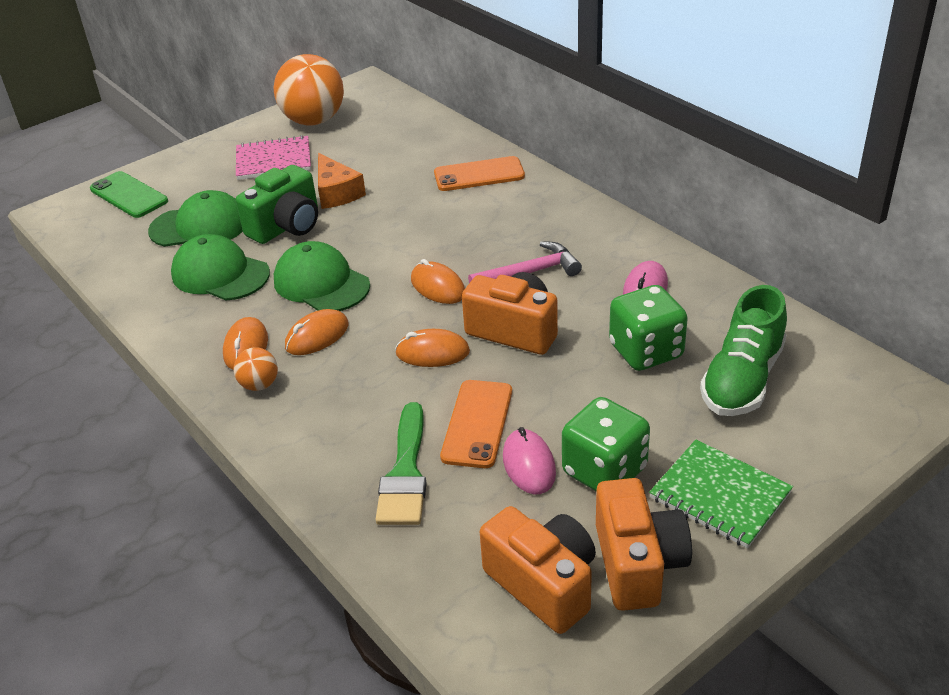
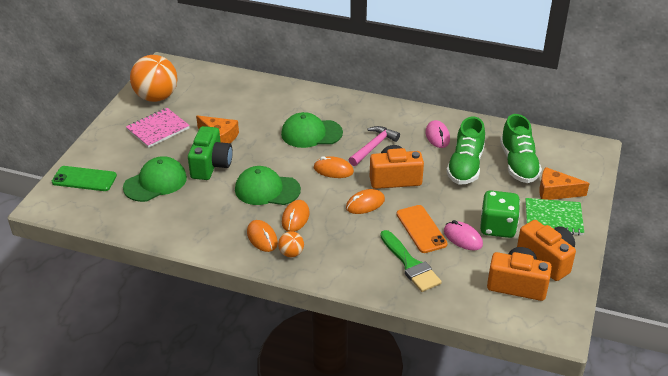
camera: 35 degrees left, 0 degrees up
green cap [171,234,270,300] -> green cap moved to [281,112,343,148]
orange phone [434,156,525,191] -> none
green dice [609,285,688,371] -> green shoe [447,117,485,184]
none -> orange cheese [539,167,590,200]

